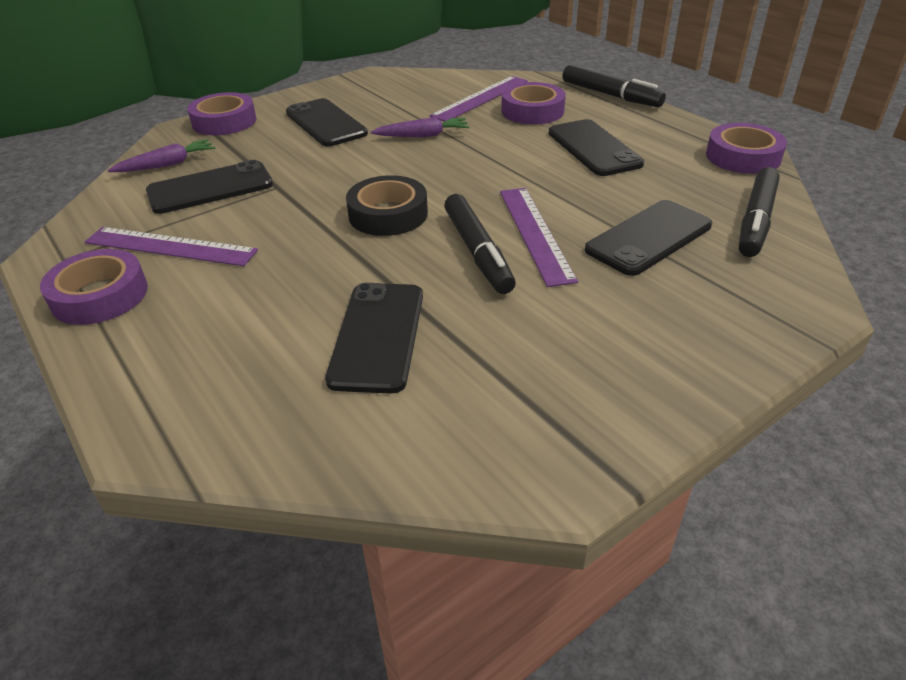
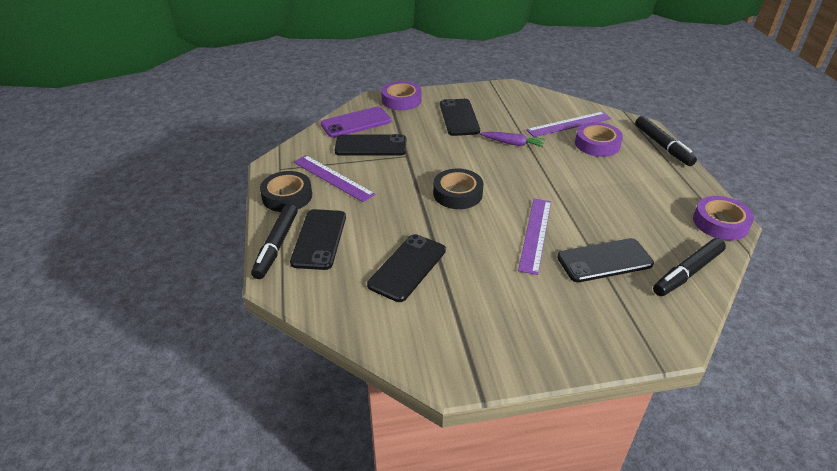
camera: 25 degrees right, 0 degrees up
purple tape [40,249,148,325] -> black tape [260,171,312,212]
purple carrot [108,139,216,172] -> purple phone [321,107,391,138]
black marker [444,194,516,294] -> black marker moved to [251,204,298,279]
black phone [549,119,644,176] -> black phone moved to [290,209,346,270]

